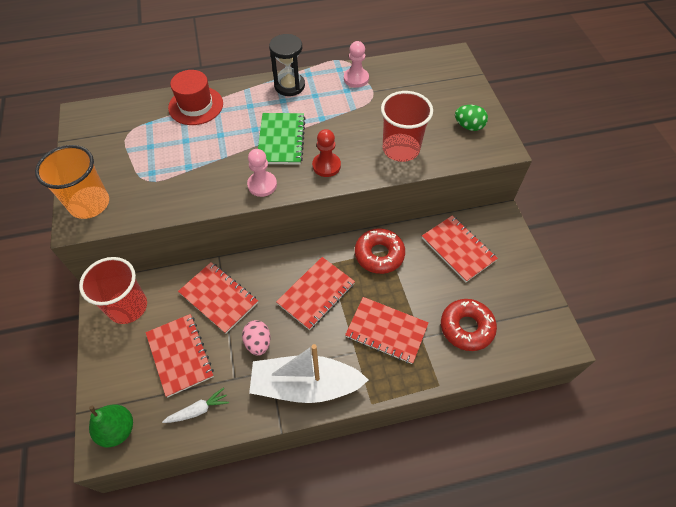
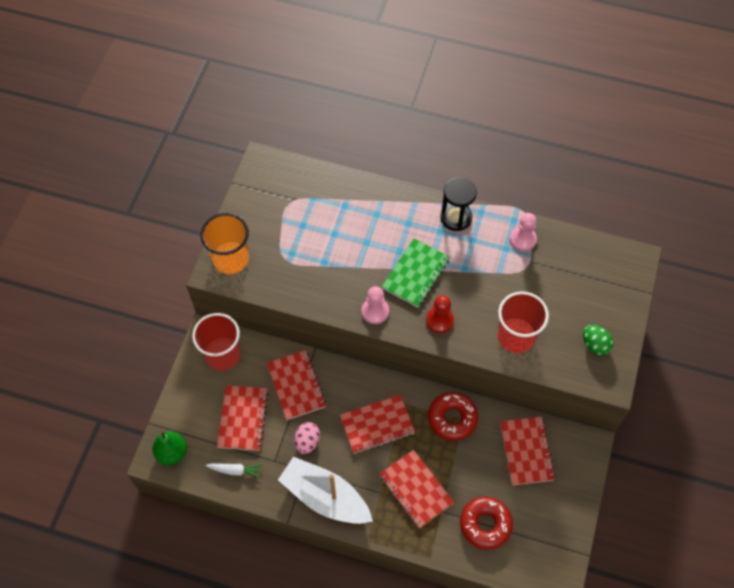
camera: 30 degrees right, 5 degrees up
red hat [168,70,223,125] -> none

